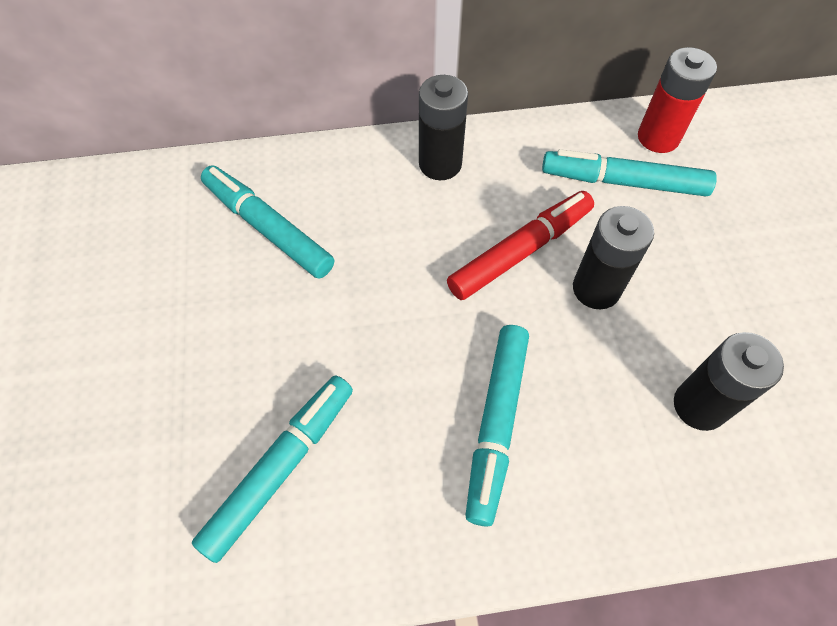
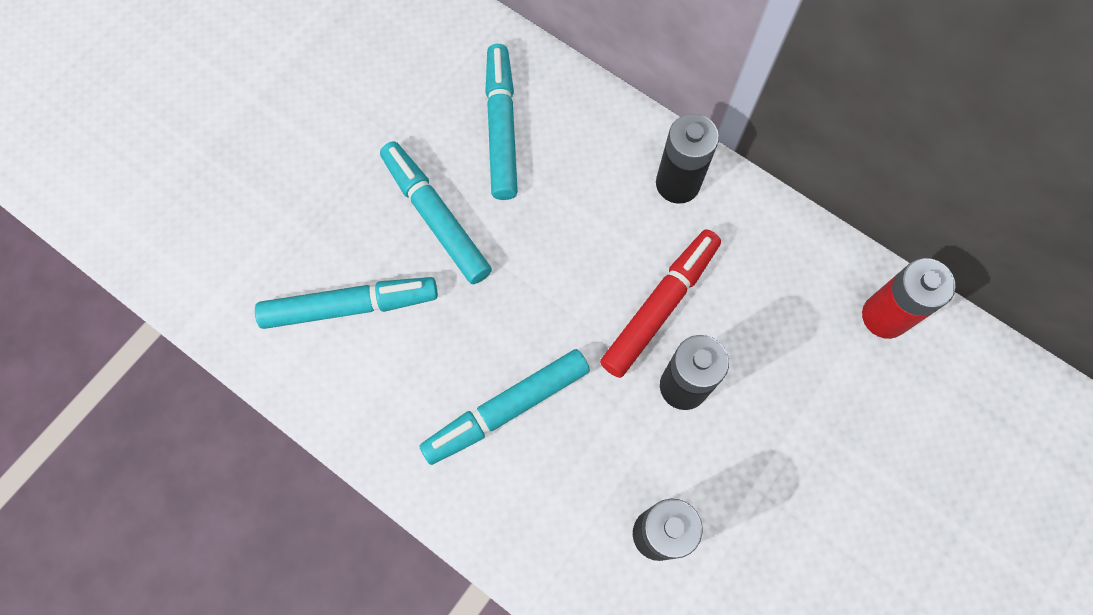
camera: 45 degrees right, 10 degrees up
red marker [447,191,594,300] -> red marker turned 60 degrees counterclockwise [600,229,721,378]
turquoise marker [542,149,717,196] -> turquoise marker moved to [380,141,492,284]

